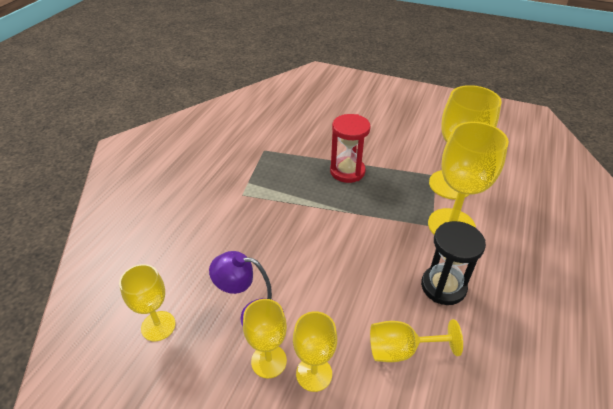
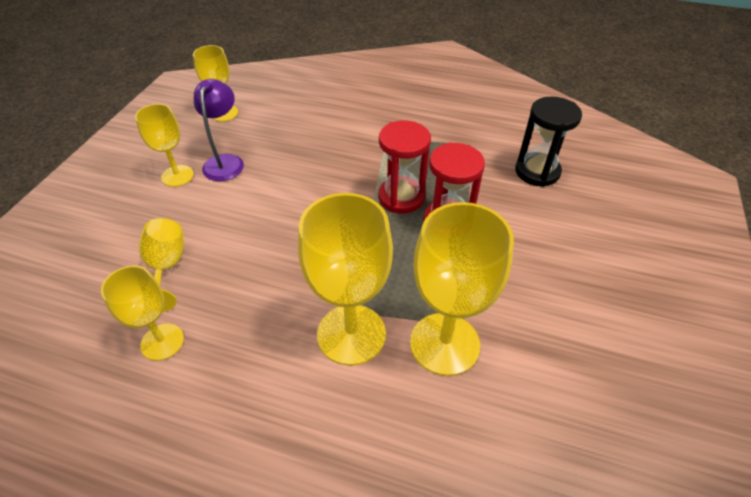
camera: 85 degrees right, 5 degrees up
yellow goblet [293,311,337,392] -> yellow goblet moved to [101,265,184,361]
black hourglass [421,221,486,305] -> black hourglass moved to [515,97,582,187]
none -> red hourglass [378,120,431,214]

